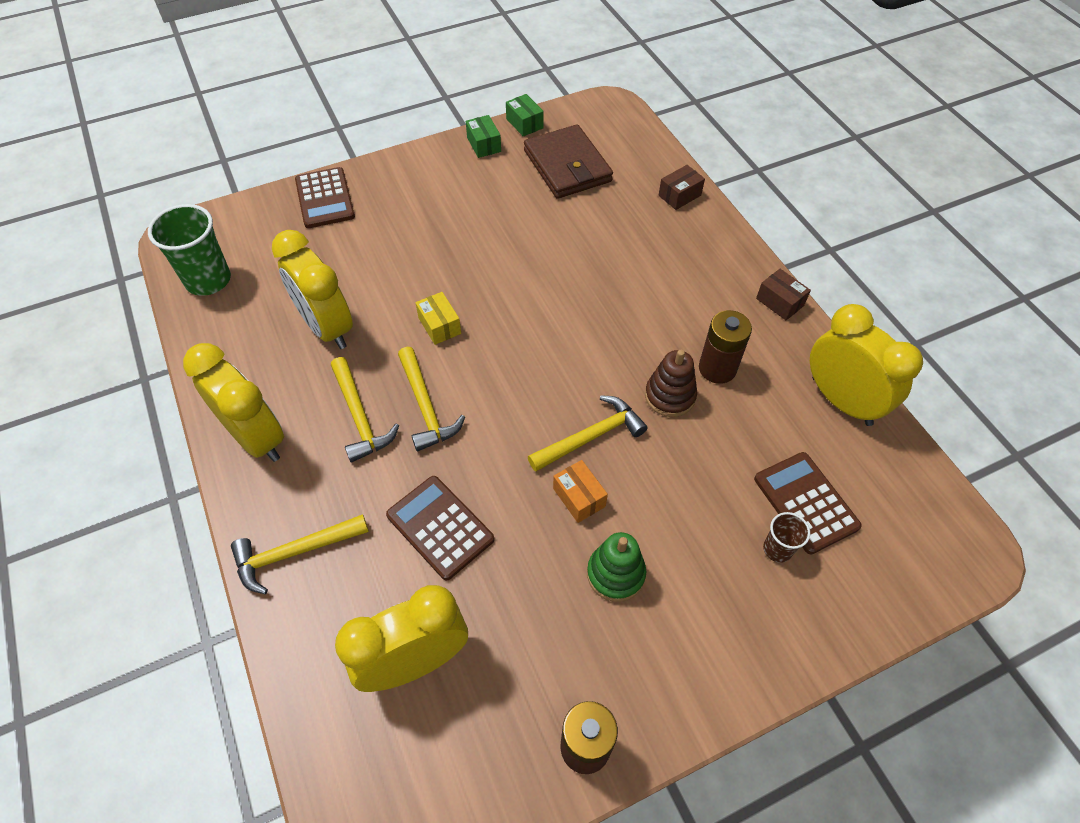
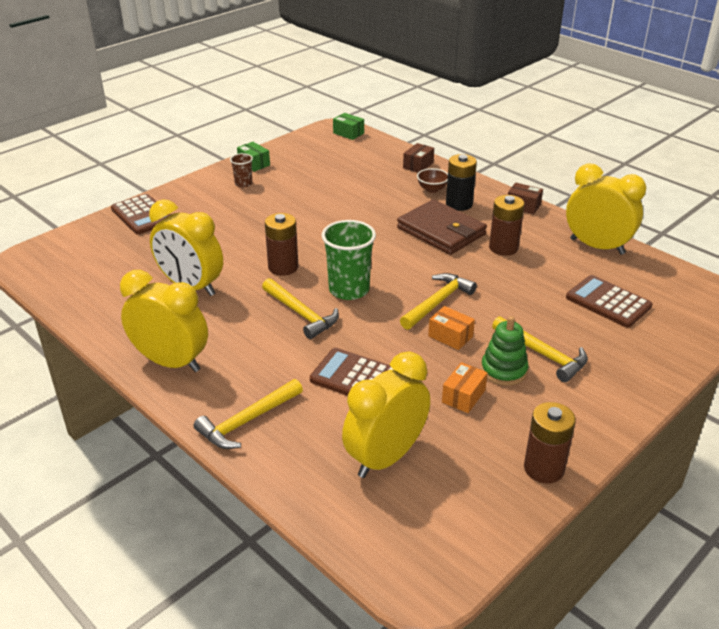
camera: 20 degrees left, 20 degrees down
green cup [148,204,231,296] -> green cup moved to [321,220,376,300]
yellow hammer [331,357,399,463] -> yellow hammer moved to [492,316,588,382]
yellow box [416,292,461,345] -> brown battery [265,213,298,276]
green box [506,94,544,137] -> green box moved to [333,113,364,140]
brown wallet [524,124,613,199] -> brown wallet moved to [397,199,487,255]
brown stacking toy [645,350,697,417] -> none
brown cup [763,512,810,563] -> brown cup moved to [230,153,253,188]
none -> brown bowl [417,168,448,193]
none -> orange box [442,362,487,413]
none -> black battery [446,154,477,211]

